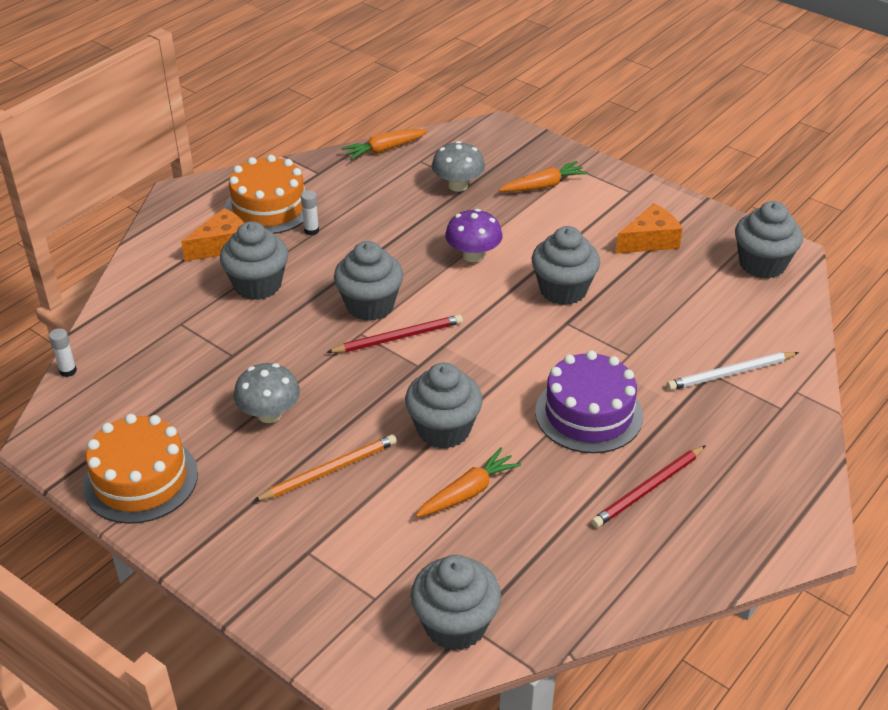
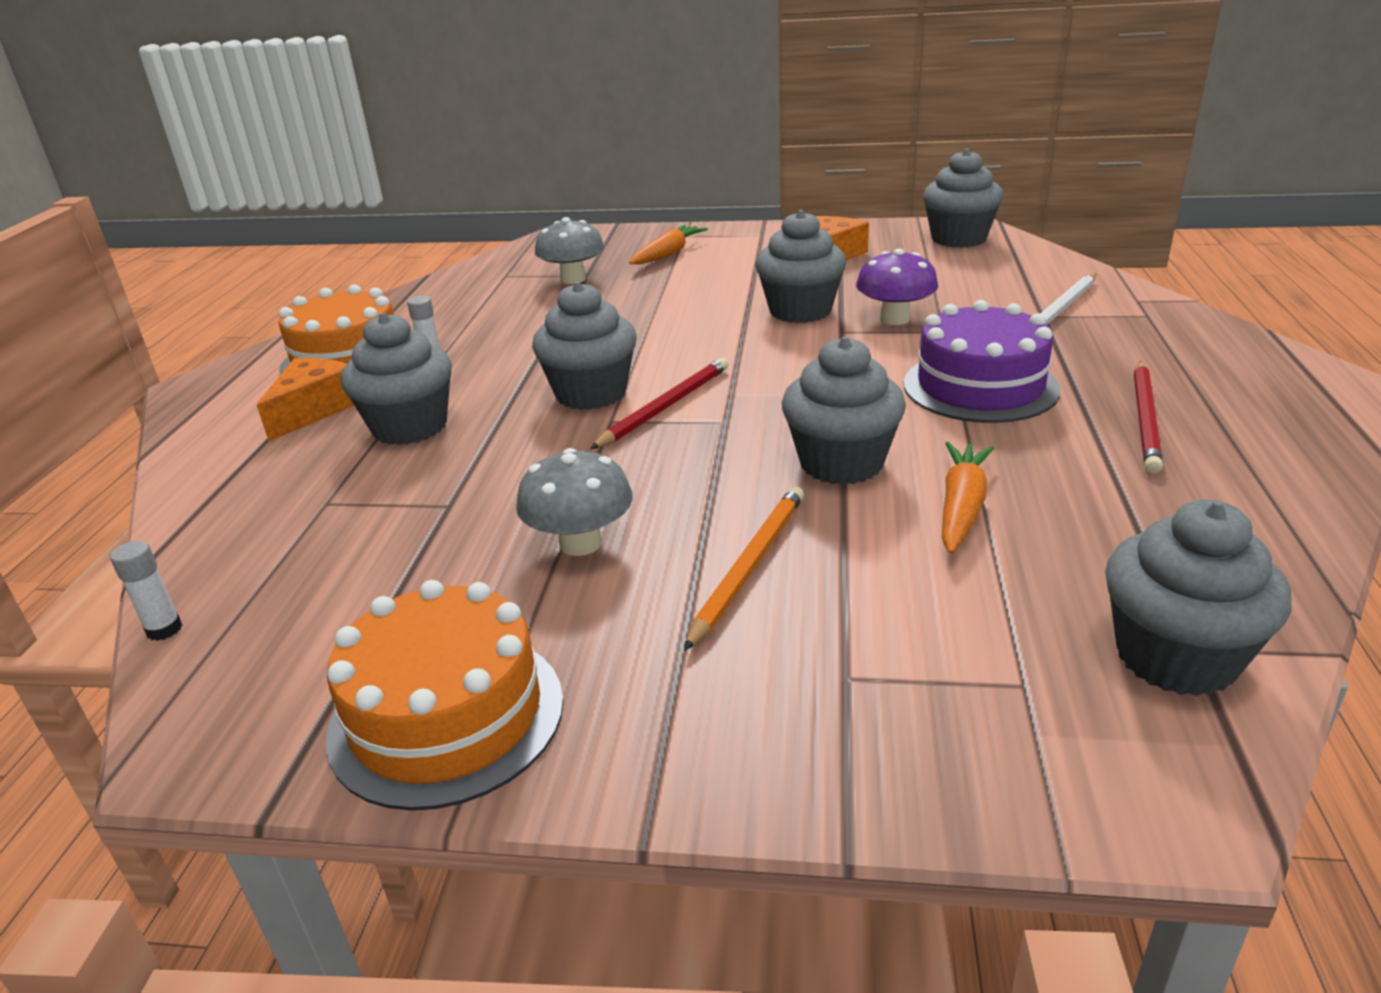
camera: 30 degrees left, 10 degrees down
orange carrot [341,129,428,160] -> none
purple mushroom [445,209,503,262] -> purple mushroom moved to [856,249,938,325]

